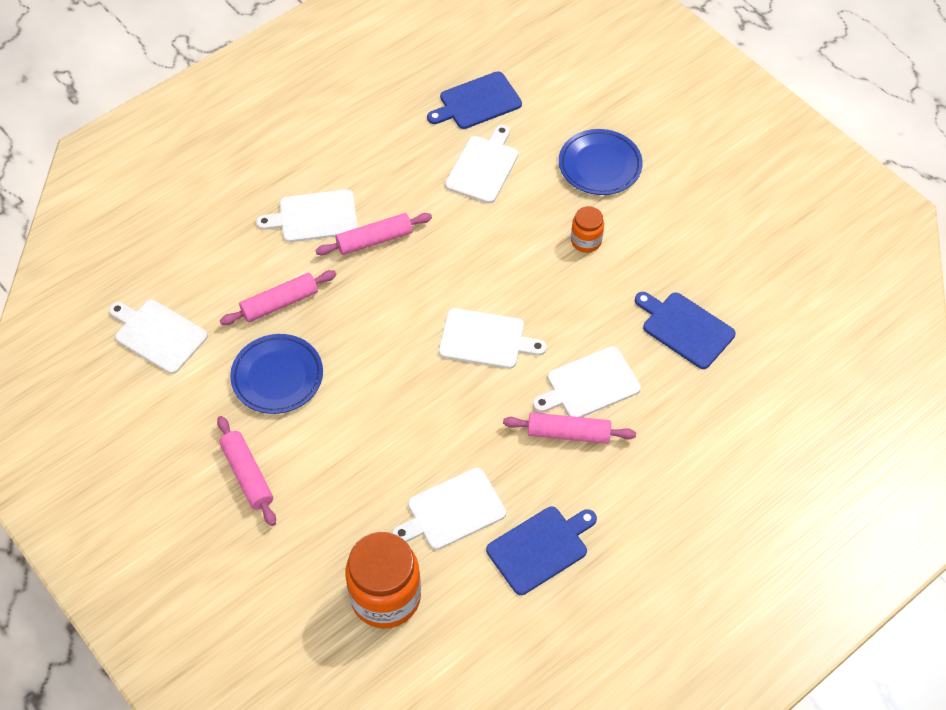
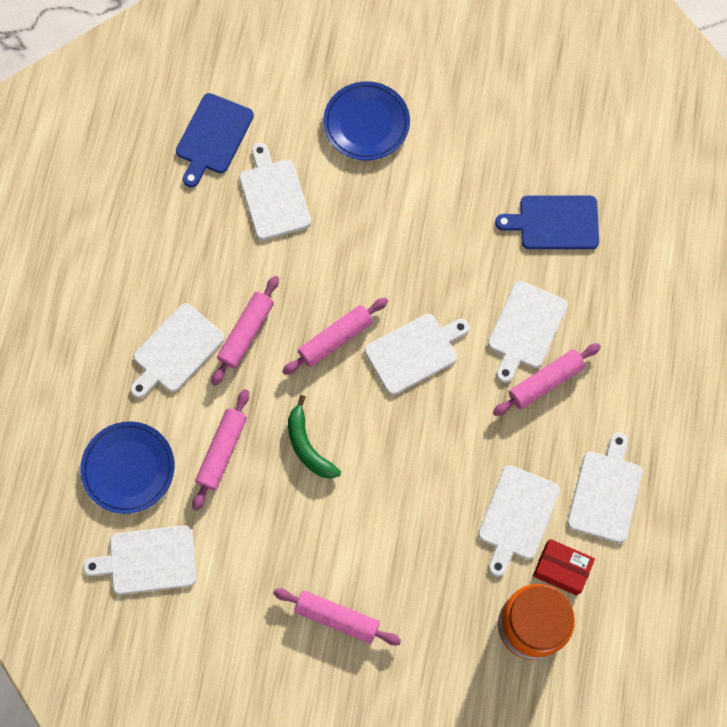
camera: 40 degrees left, 15 degrees up
blue plate [230,334,323,414] -> blue plate moved to [80,421,175,514]
blue cutting board [486,507,597,595] -> white cutting board [567,432,642,543]
orange jar [571,206,604,253] -> none
none -> pink rolling pin [282,298,388,375]
none -> green banana [288,395,341,479]
none -> red box [533,539,595,596]

